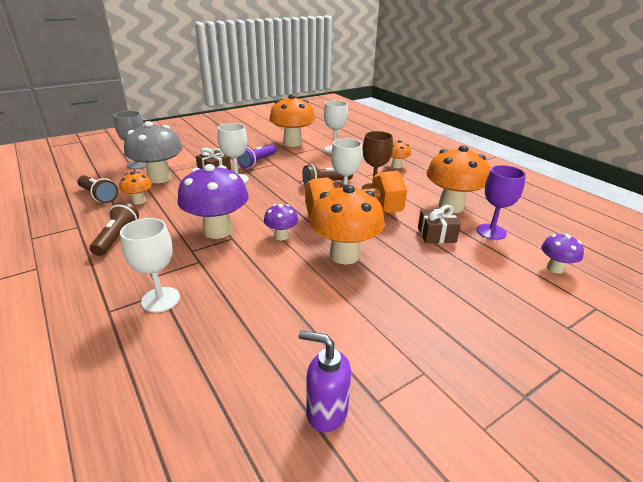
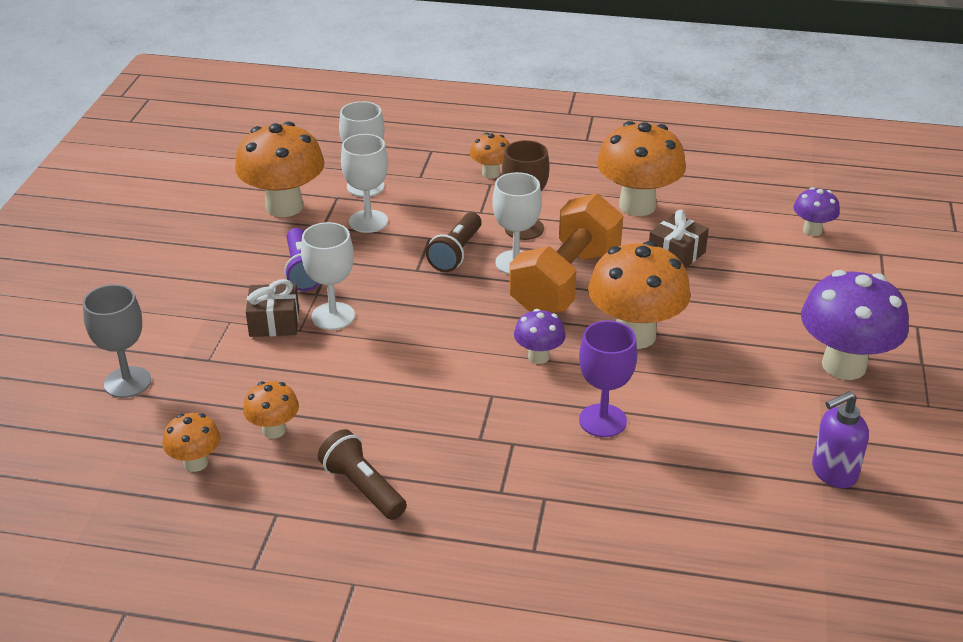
camera: 45 degrees left, 5 degrees up
brown flashlight [77,175,118,203] -> orange mushroom [163,413,220,472]
white goblet [120,218,180,313] -> white goblet moved to [341,134,388,233]
grey mushroom [124,121,183,183] -> none
purple mushroom [177,164,248,239] -> purple mushroom moved to [801,270,909,380]
purple goblet [477,165,526,240] -> purple goblet moved to [579,321,637,437]

